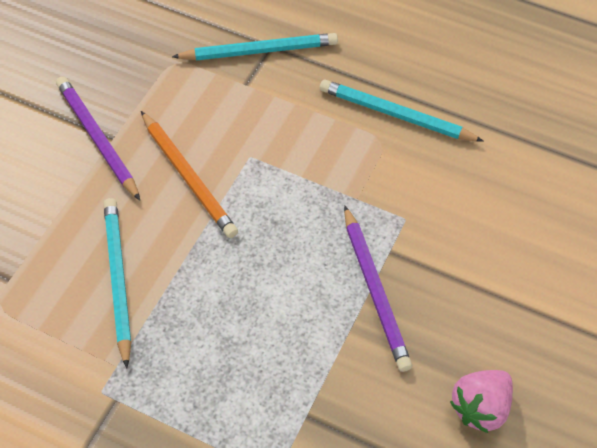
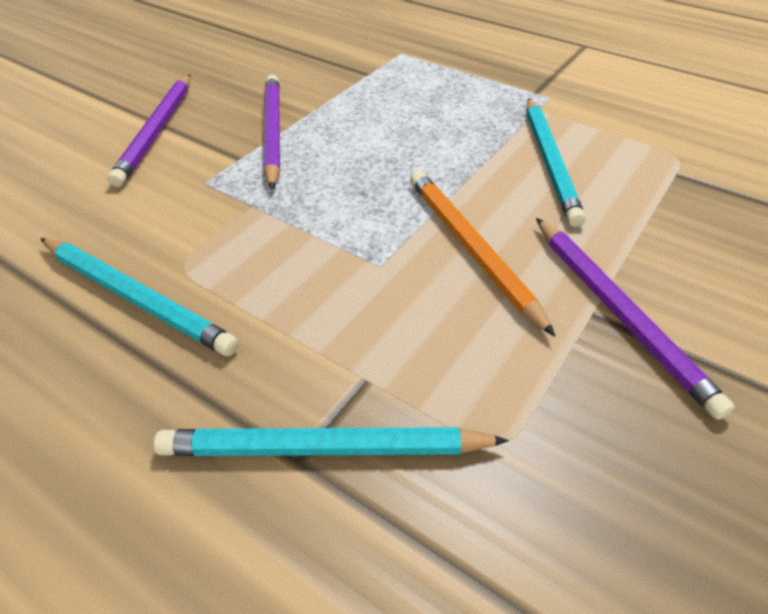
camera: 170 degrees left, 10 degrees down
pink strawberry [450,370,513,433] -> none
none -> purple pencil [107,75,190,187]

